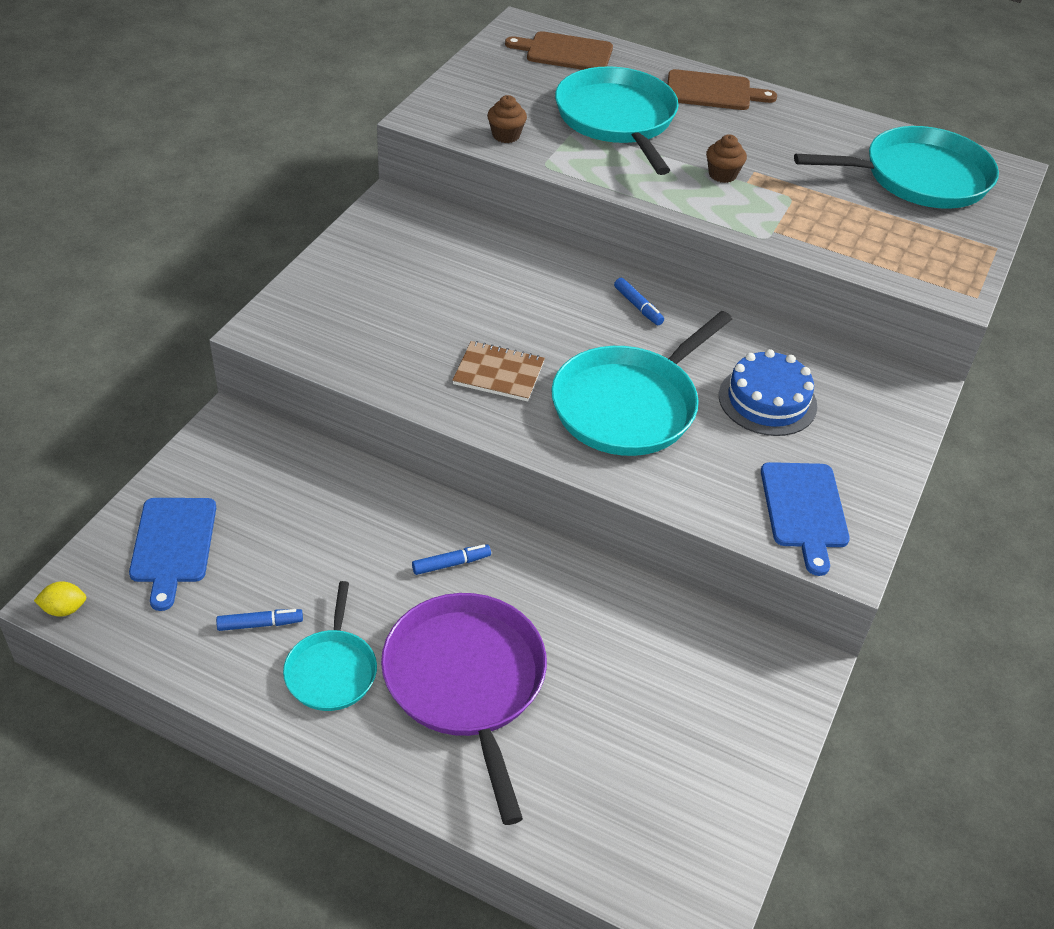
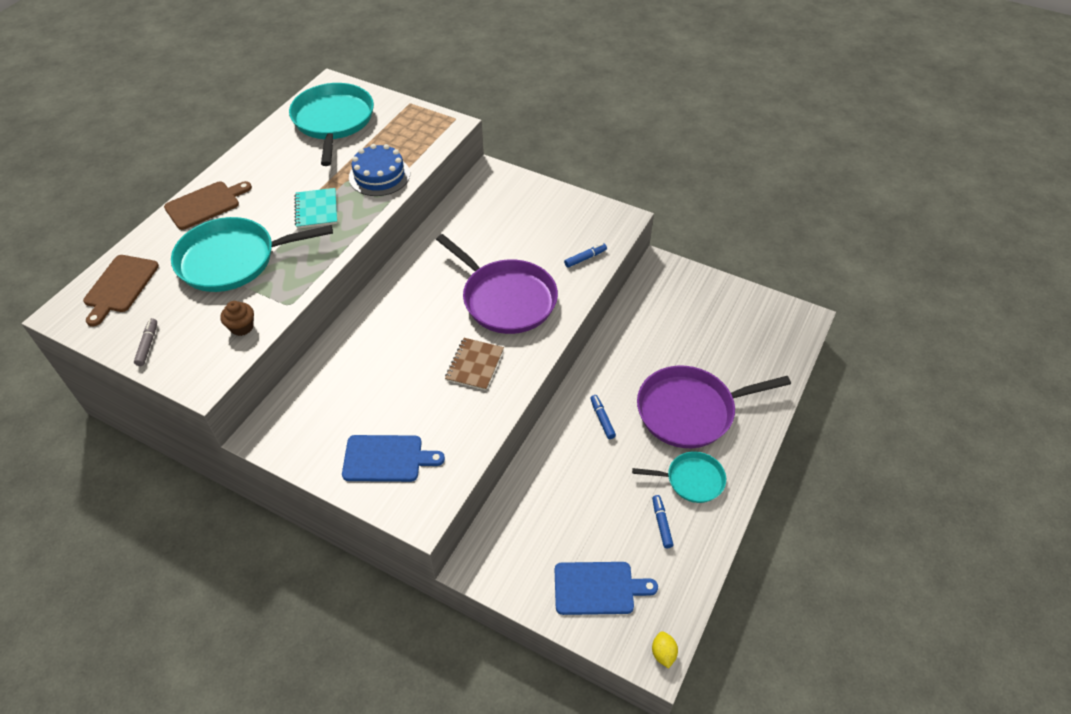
camera: 85 degrees left, 5 degrees up
turquoise pan [551,311,732,456] -> purple pan [436,234,558,334]
blue marker [614,278,664,325] -> blue marker moved to [564,243,607,268]
brown cutting board [667,69,777,110] -> brown cutting board turned 45 degrees clockwise [164,181,252,230]
brown cupcake [706,134,747,183] -> turquoise notebook [294,188,337,229]
blue cake [719,349,817,436] -> blue cake moved to [349,144,410,196]
blue cutting board [761,462,850,576] -> blue cutting board moved to [342,435,445,482]
none -> grey marker [134,318,157,366]

